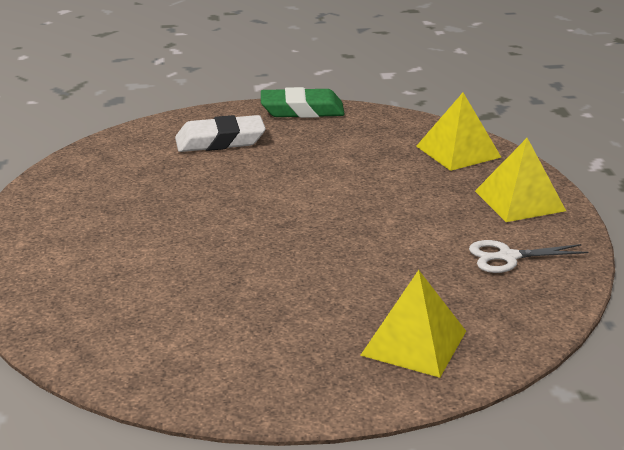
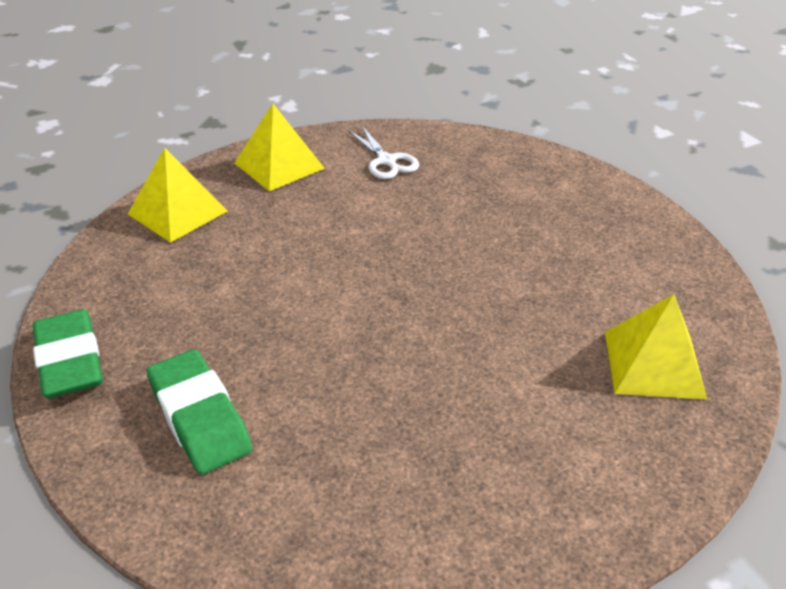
camera: 110 degrees left, 10 degrees up
white eraser [175,115,266,152] -> green eraser [147,349,252,474]
yellow pyramid [360,270,466,378] -> yellow pyramid moved to [605,294,707,400]

